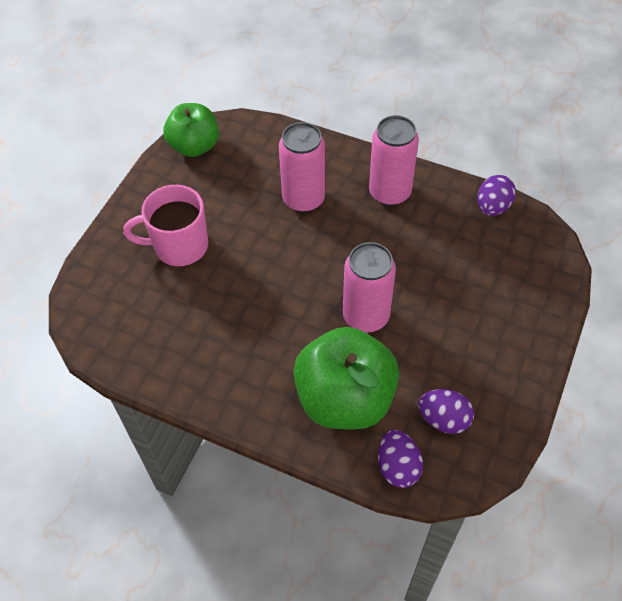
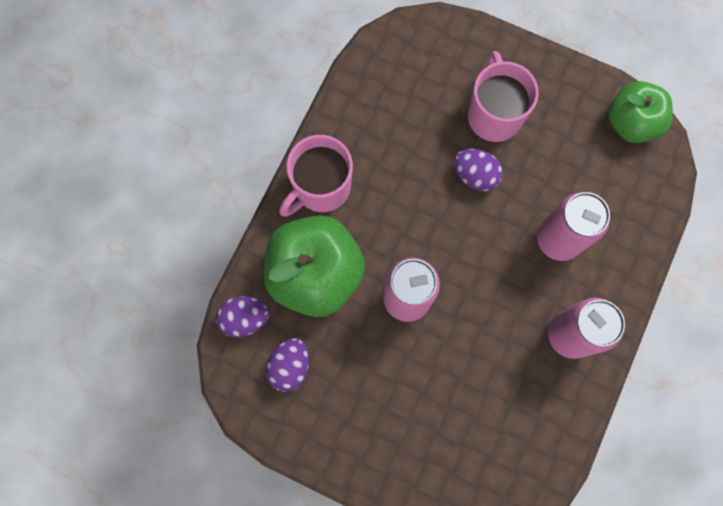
camera: 90 degrees right, 20 degrees up
purple egg [477,175,516,216] -> purple egg moved to [454,149,503,191]
none -> pink mug [279,135,353,217]

